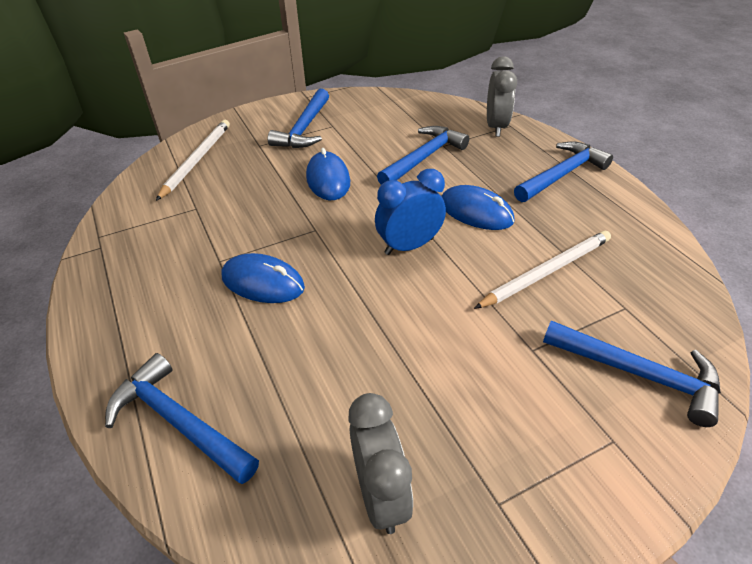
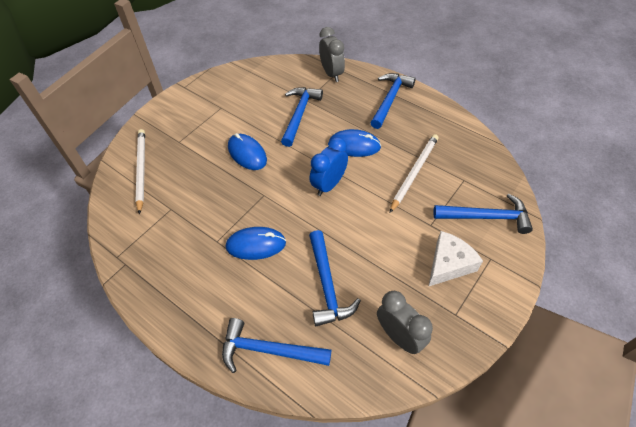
camera: 25 degrees left, 10 degrees up
blue hammer [268,89,329,148] -> blue hammer moved to [309,230,361,326]
none -> white cheese [428,231,483,287]

